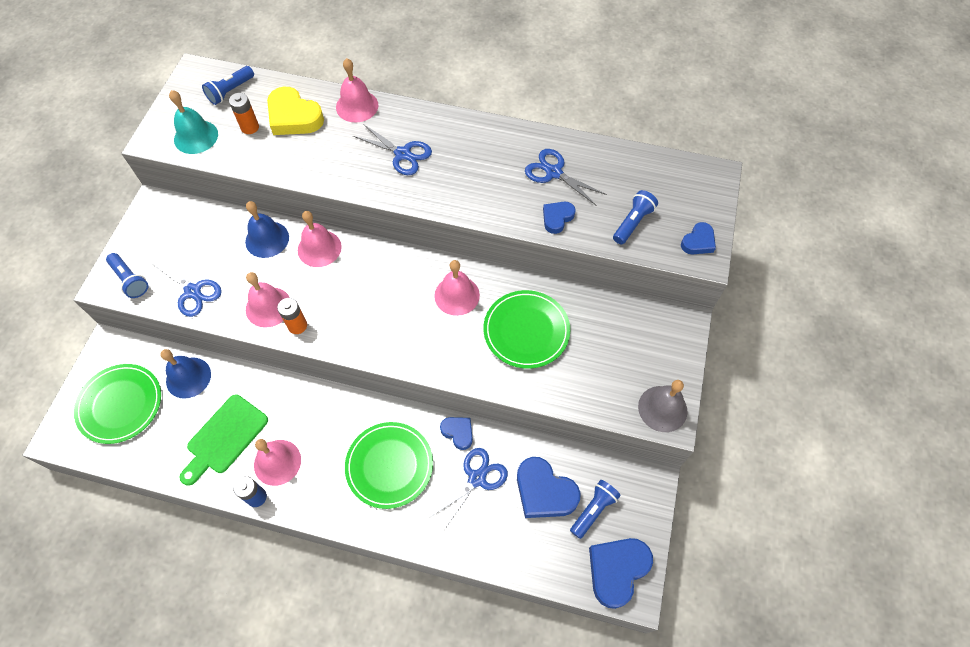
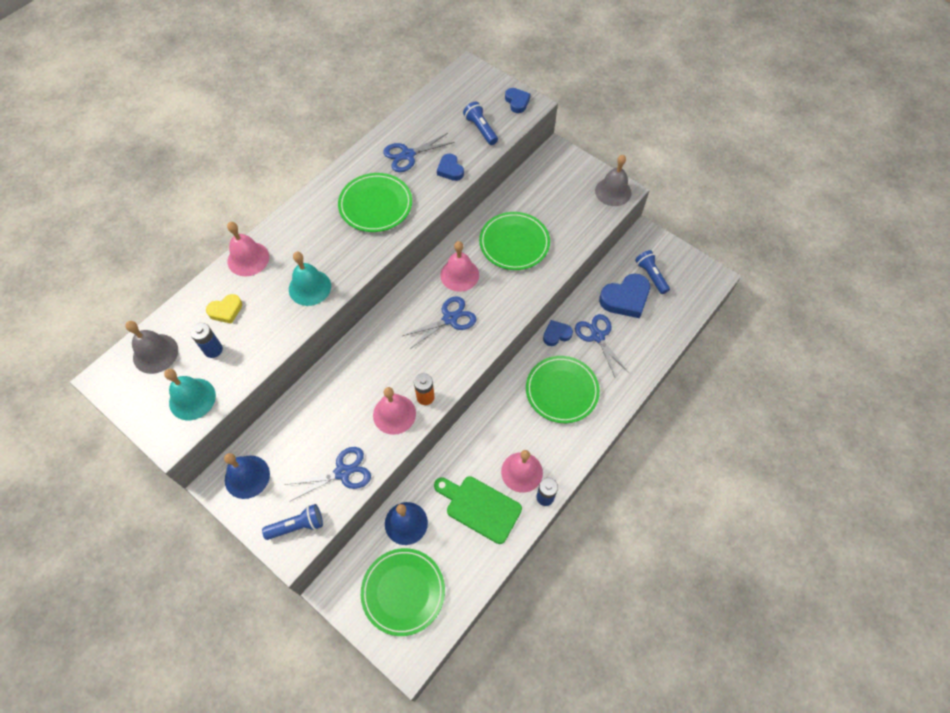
camera: 65 degrees left, 0 degrees up
green cutting board [179,394,268,486] -> green cutting board turned 150 degrees clockwise [434,476,522,544]
blue flashlight [202,66,254,105] -> grey bell [125,321,178,374]
orange battery [229,93,259,134] -> blue battery [190,323,223,358]
blue bell [245,201,289,258] -> blue bell moved to [224,453,270,499]
yellow heart [267,87,324,135] -> yellow heart [206,294,242,324], size x0.56
pink bell [298,211,342,267] -> none
blue scissors [353,124,432,175] -> blue scissors moved to [403,296,476,349]
blue heart [589,538,653,609] -> none
none -> turquoise bell [289,252,331,306]
none -> green plate [338,173,412,232]

